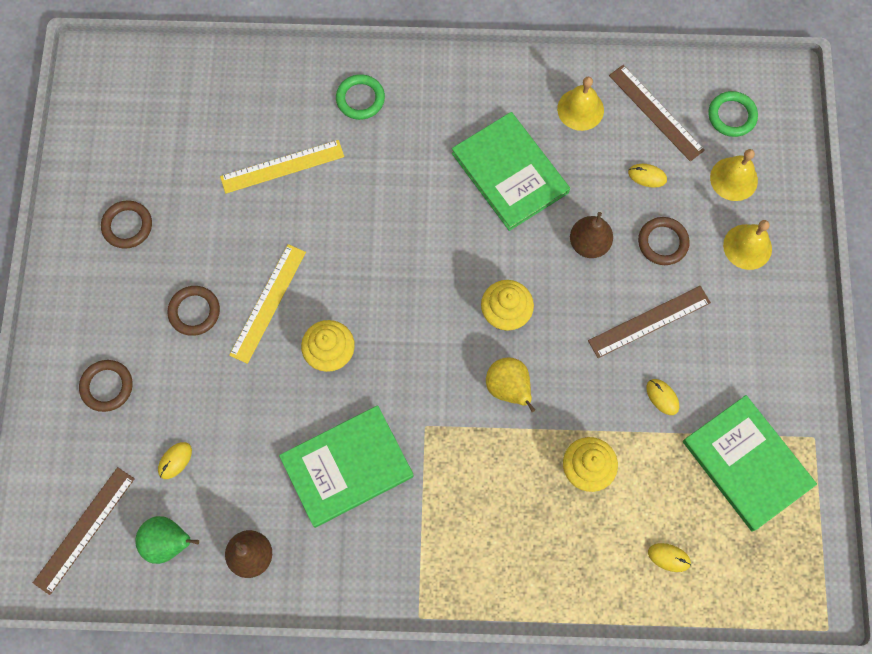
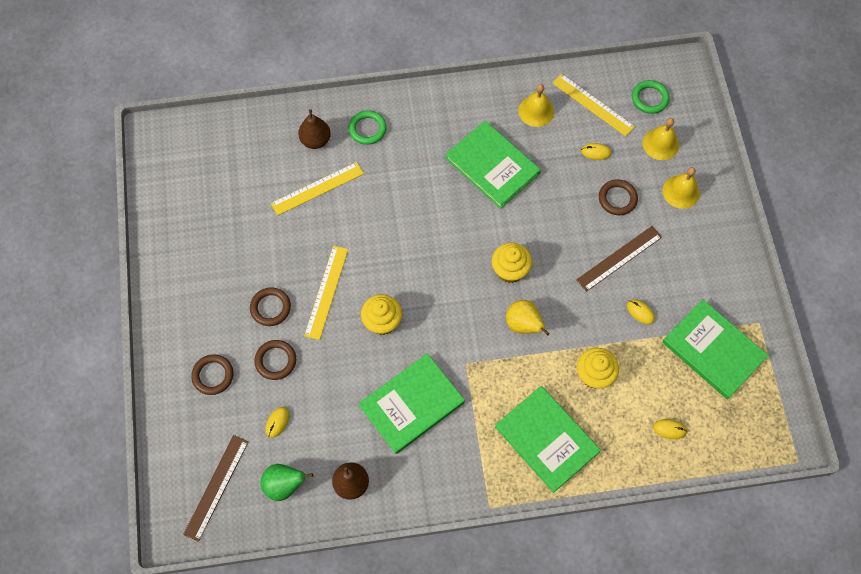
camera: 10 degrees left, 5 degrees down
brown ring [101,200,152,249] -> brown ring moved to [254,340,296,380]
brown pear [570,212,613,258] -> brown pear moved to [298,109,331,149]
brown ruler [609,65,705,162] -> yellow ruler [552,74,635,136]
none -> green book [495,386,601,493]

